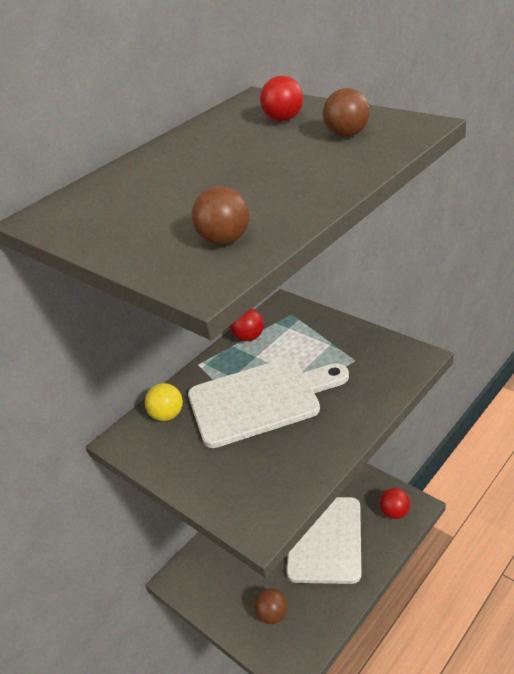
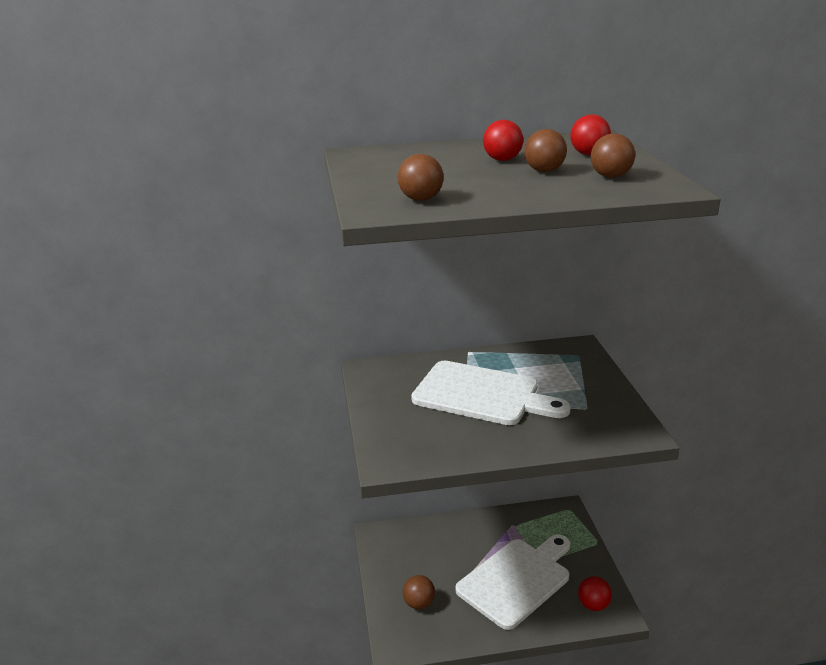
camera: 35 degrees right, 10 degrees down
yellow ball [145,383,183,421] -> none
red ball [230,308,264,341] -> red ball moved to [483,120,523,161]
none -> brown ball [524,129,567,172]

